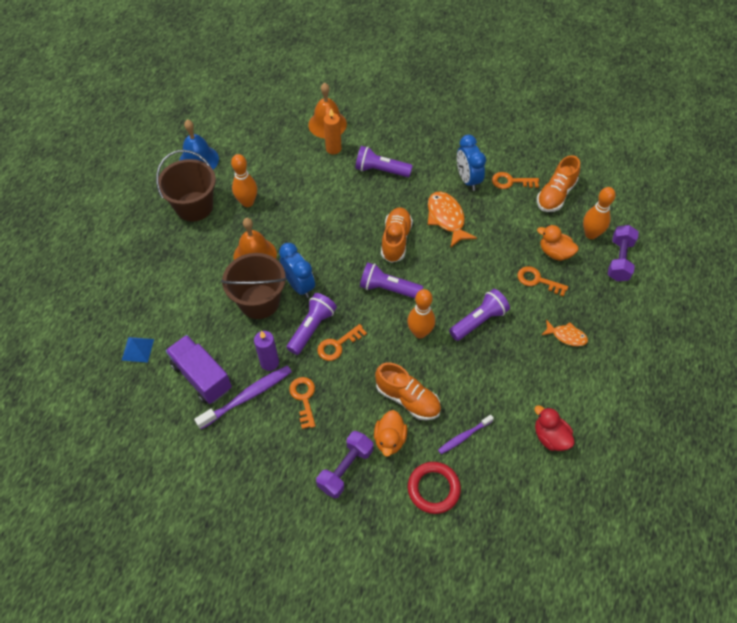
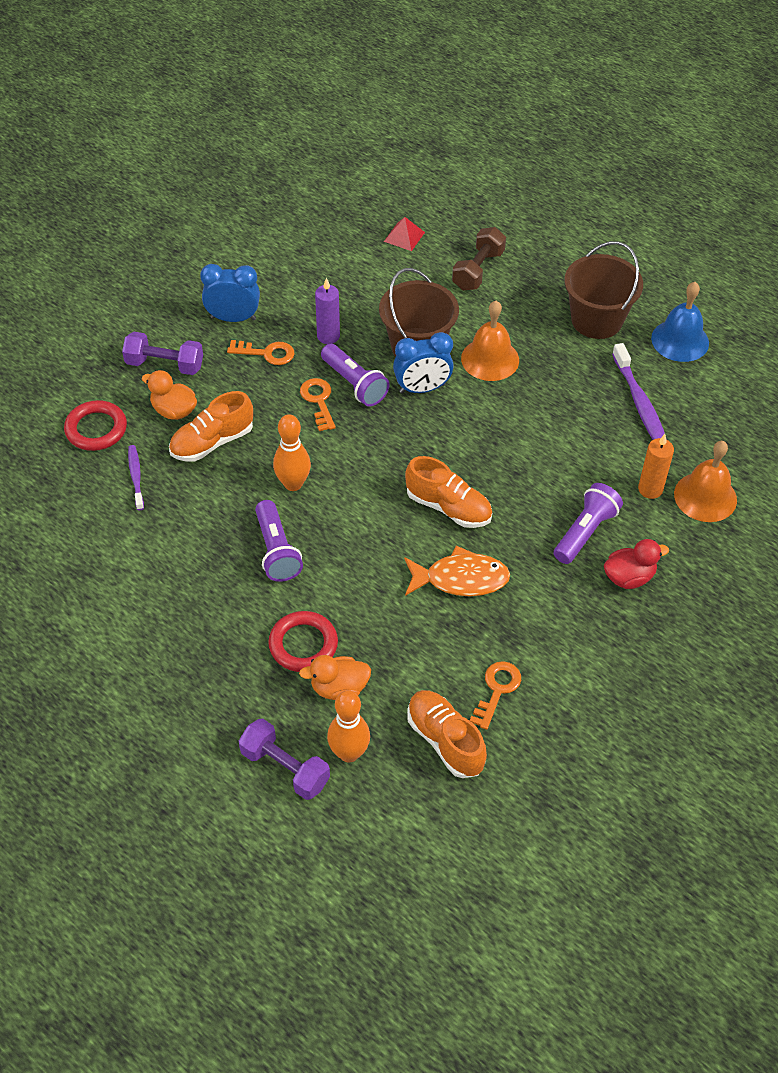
camera: 110 degrees right, 5 degrees down
blue pyramid [122,337,154,363] -> red pyramid [384,217,425,251]
purple truck [165,335,232,404] -> none
purple toothbrush [194,365,292,429] -> purple toothbrush moved to [612,343,667,440]
orange bowling pin [231,154,257,207] -> none
purple dumbbell [316,431,373,499] -> purple dumbbell turned 45 degrees counterclockwise [122,332,203,375]
purple flashlight [360,262,423,298] -> none
blue clock [457,135,486,191] -> blue clock moved to [200,264,260,322]
orange key [517,266,568,297] -> red ring [268,611,338,672]
red duck [534,405,575,451] -> red duck moved to [604,539,669,589]
orange duck [537,225,579,261] -> orange duck turned 150 degrees counterclockwise [299,655,371,700]
orange fish [542,320,588,346] -> none
none -> brown dumbbell [452,227,506,290]

